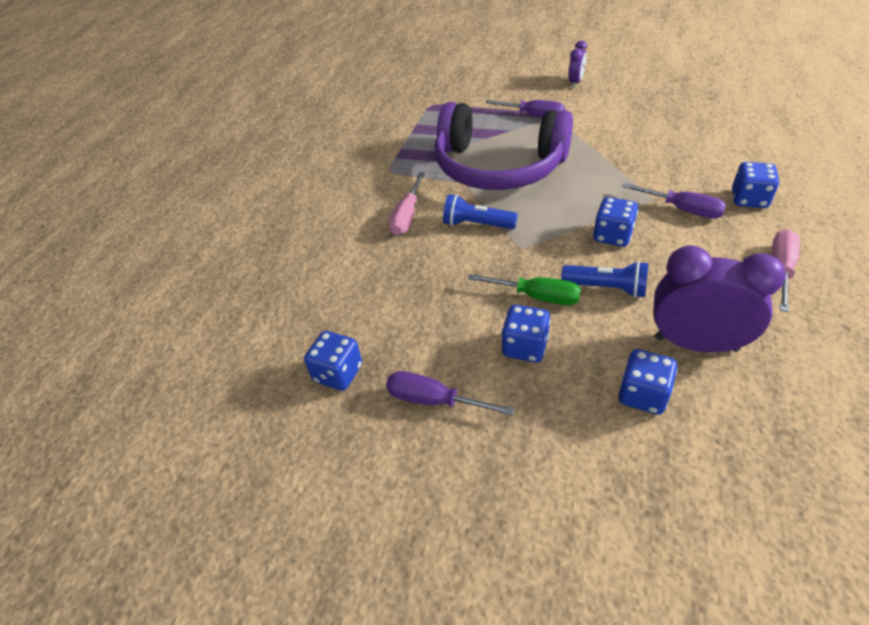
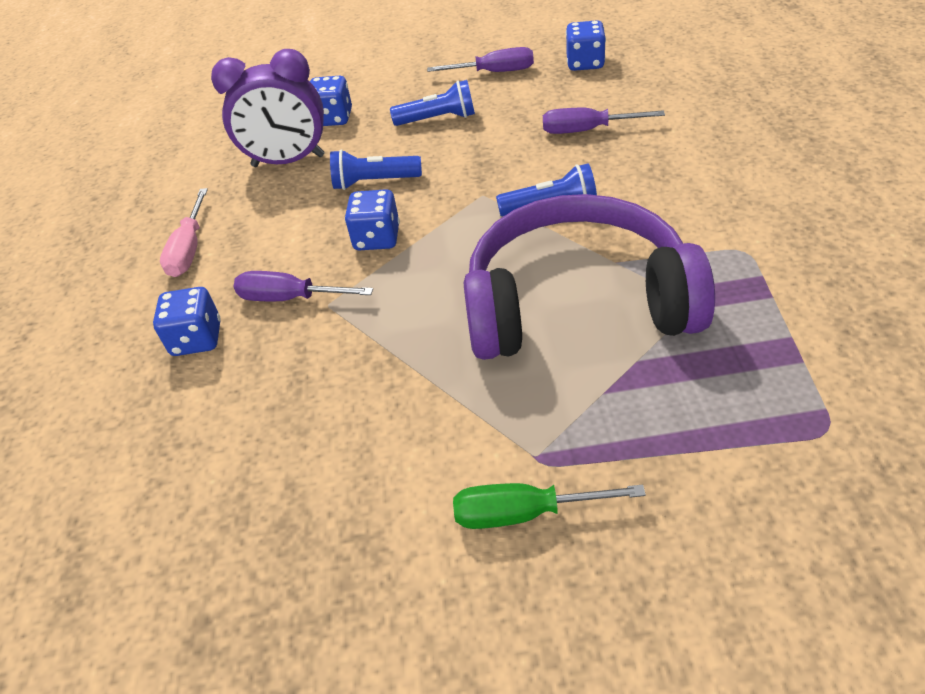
camera: 160 degrees right, 0 degrees up
pink screwdriver [388,172,425,235] -> none
green screwdriver [468,274,581,305] -> green screwdriver moved to [453,483,646,529]
purple screwdriver [485,100,565,117] -> purple screwdriver moved to [543,108,665,134]
blue dice [502,305,551,362] -> blue flashlight [390,80,475,126]
purple clock [568,41,587,88] -> none

